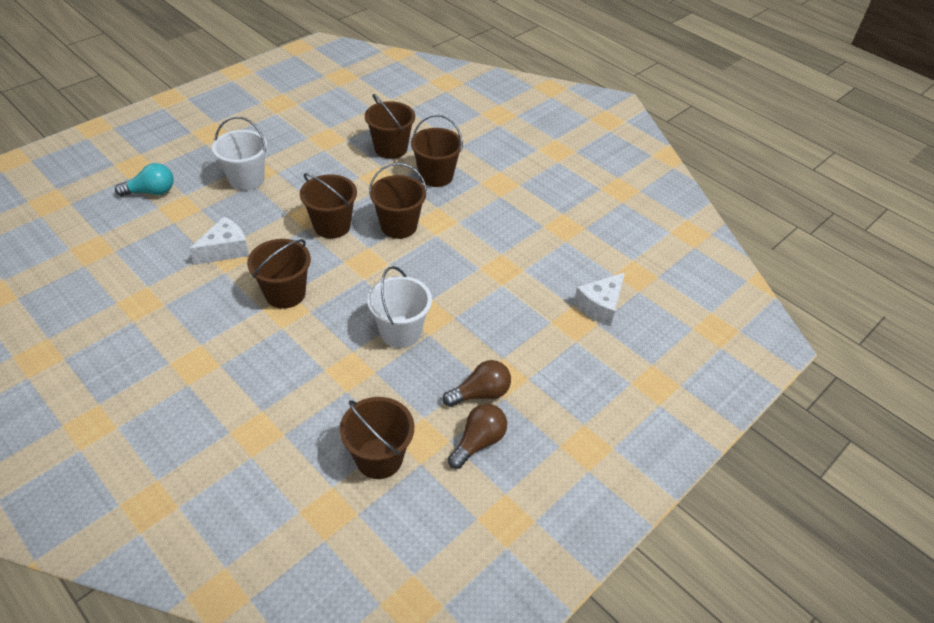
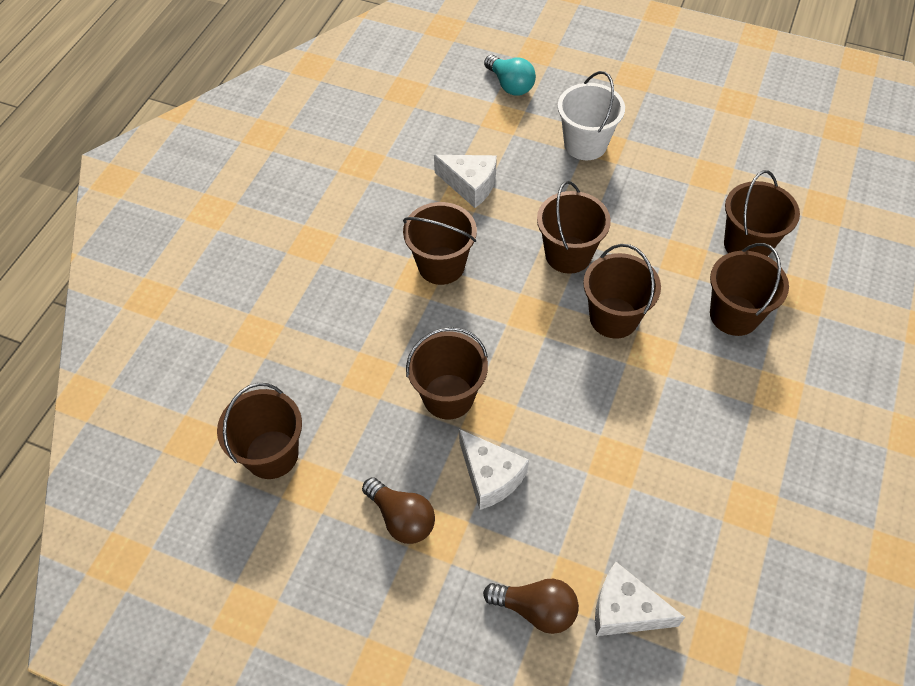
camera: 70 degrees right, 10 degrees up
white bucket [367,266,432,348] -> brown bucket [406,327,488,419]
brown light bulb [448,404,507,469] -> brown light bulb moved to [483,579,579,634]
none -> white cheese [459,429,529,510]

